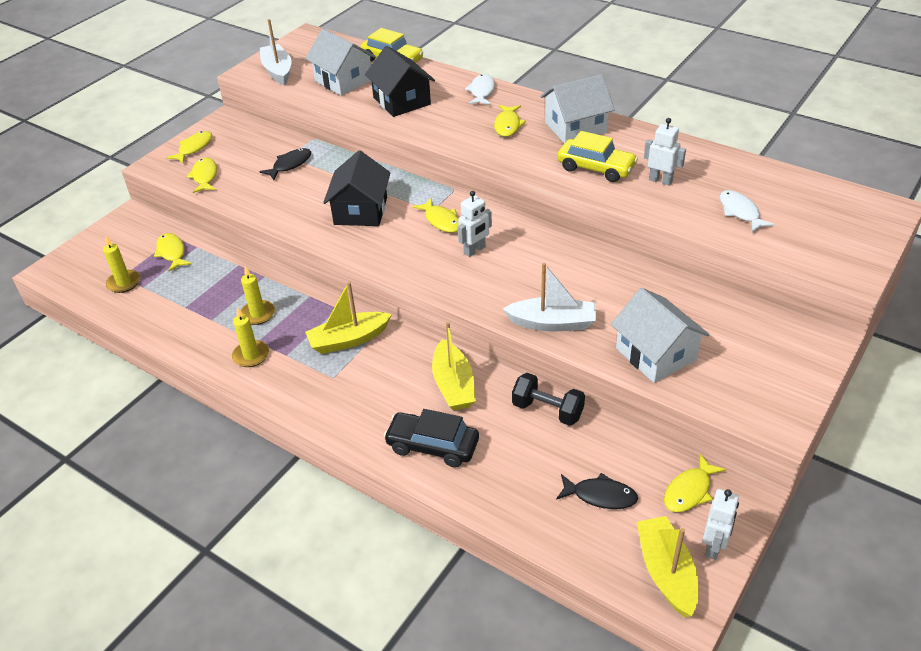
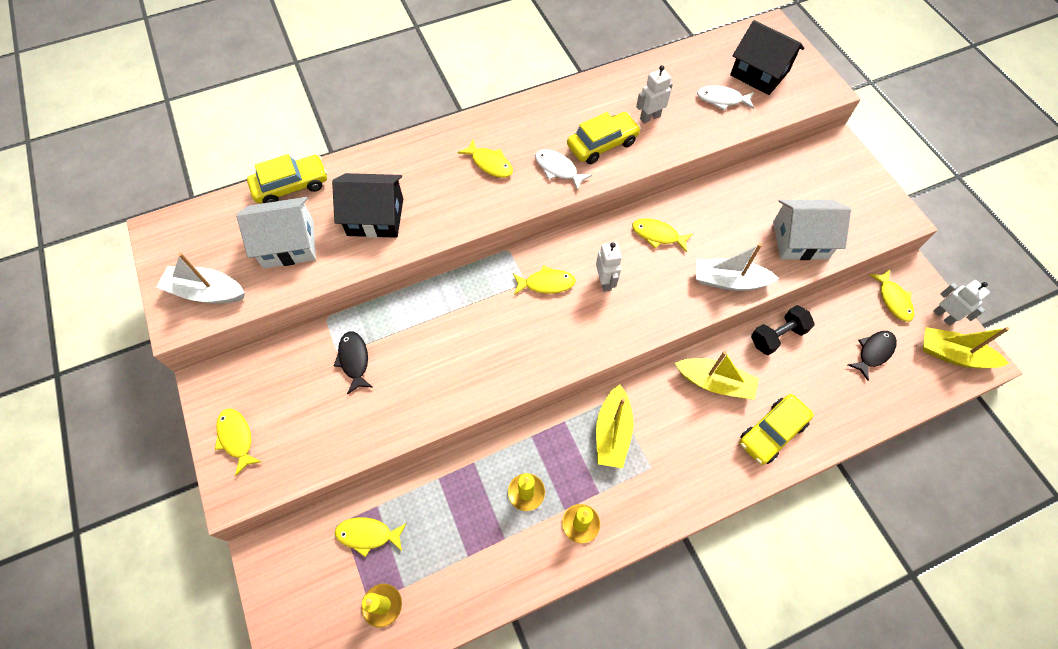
camera: 60 degrees left, 20 degrees up
yellow fish [186,158,217,193] -> yellow fish moved to [632,218,693,252]
black house [323,150,391,226] -> black house moved to [730,20,804,95]
black car [384,409,479,467] -> yellow car [739,394,814,465]
white fish [465,74,495,105] -> white fish moved to [535,149,592,190]
white boat [503,263,596,331] -> white boat turned 120 degrees counterclockwise [696,243,779,291]
white house [541,74,614,144] -> none

